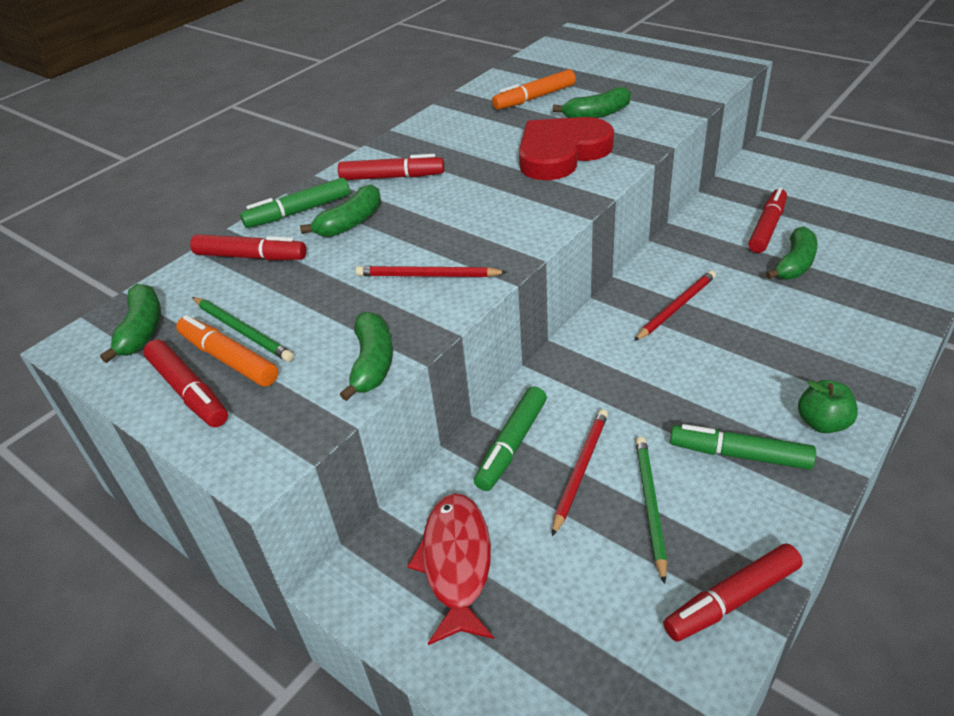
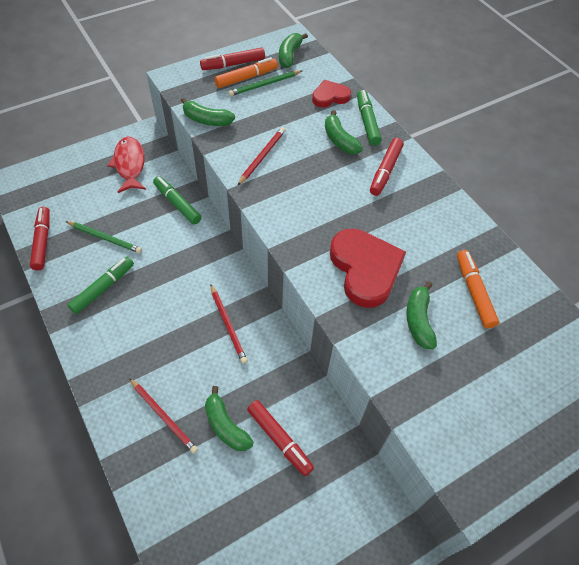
camera: 105 degrees right, 15 degrees up
green banana [100,284,161,363] -> green banana turned 90 degrees clockwise [279,33,308,68]
red marker [190,234,306,260] -> red heart [312,80,351,107]
red fish [407,494,494,645] -> red fish turned 120 degrees counterclockwise [107,137,146,193]
red pencil [552,409,608,536] -> red pencil moved to [129,378,198,454]
green apple [798,380,858,433] -> none

